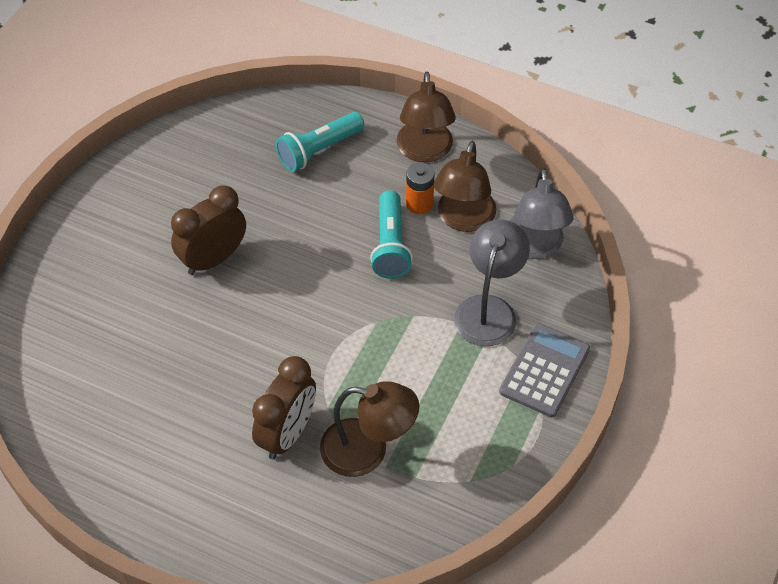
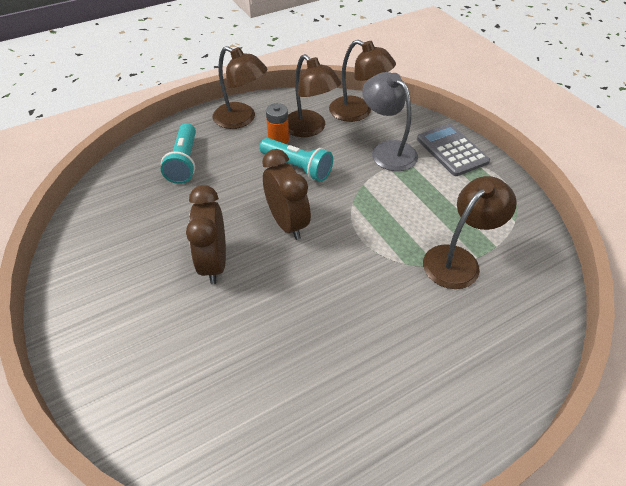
camera: 55 degrees left, 5 degrees down
brown clock [252,356,316,459] -> brown clock moved to [262,149,311,240]
grey lamp [509,168,573,259] -> brown lamp [329,40,396,122]

